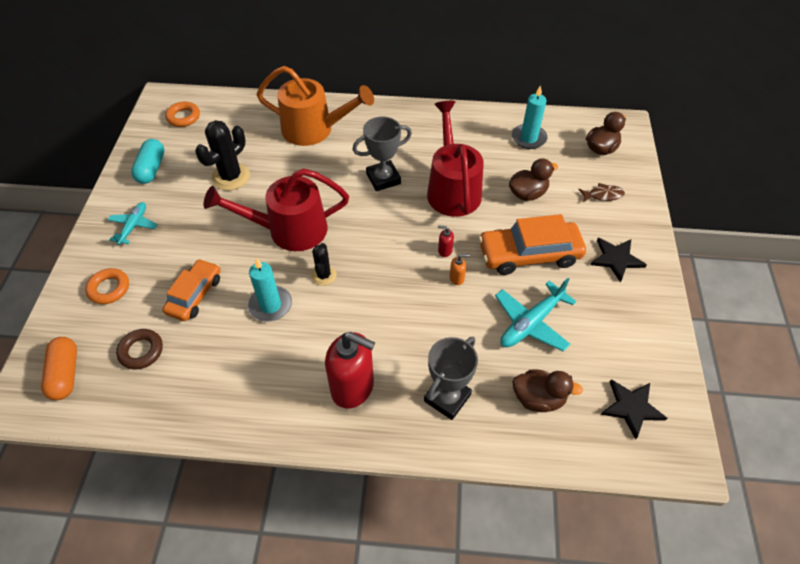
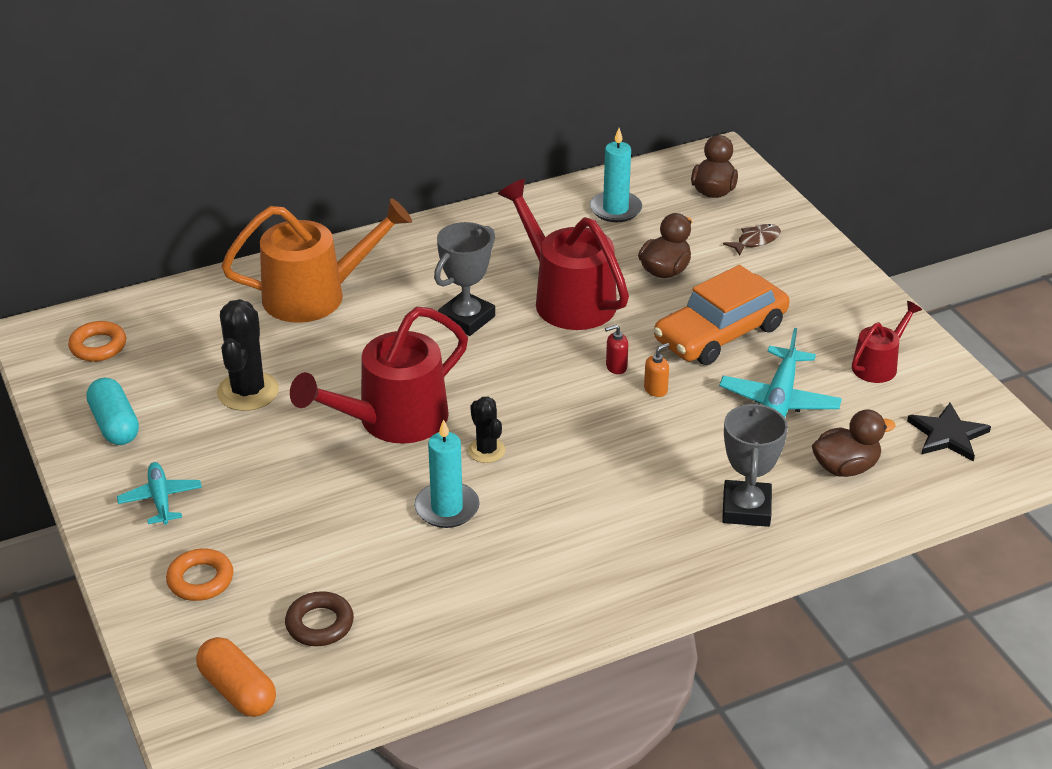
camera: 30 degrees left, 15 degrees down
orange car [162,259,221,321] -> none
red soap dispenser [325,332,375,409] -> none
black star [590,238,647,283] -> none
none -> red watering can [852,301,922,383]

